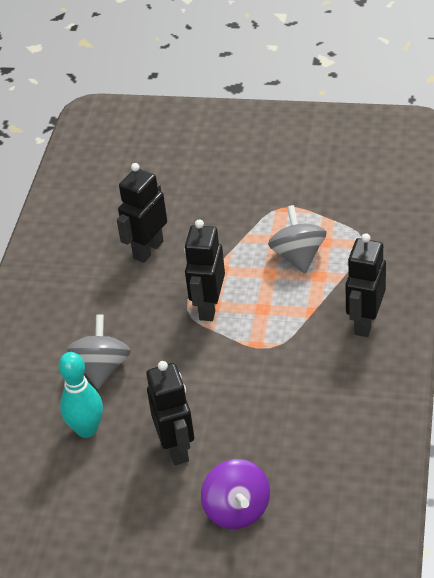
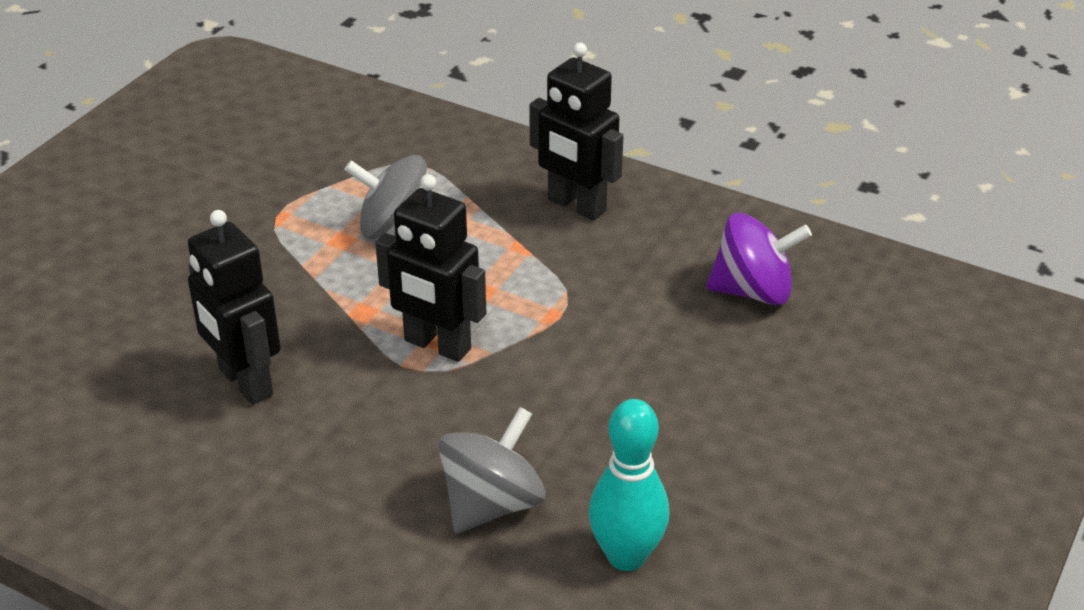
camera: 75 degrees left, 5 degrees down
grey spinning top [67,314,131,389] -> grey spinning top turned 105 degrees clockwise [439,407,546,534]
black robot [146,361,194,465] -> none
purple spinning top [201,459,270,529] -> purple spinning top moved to [706,213,812,305]

